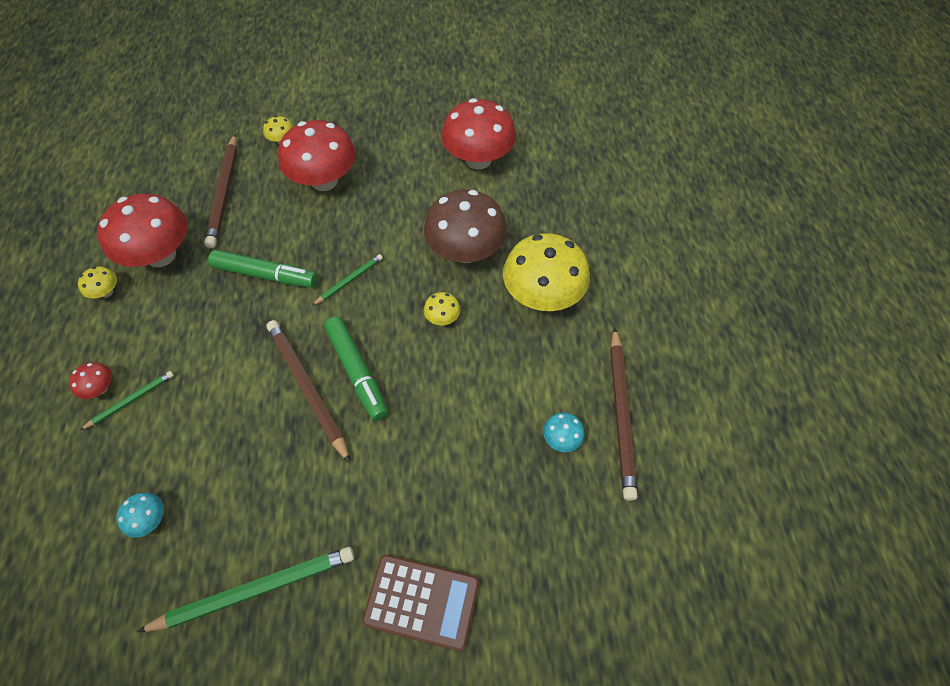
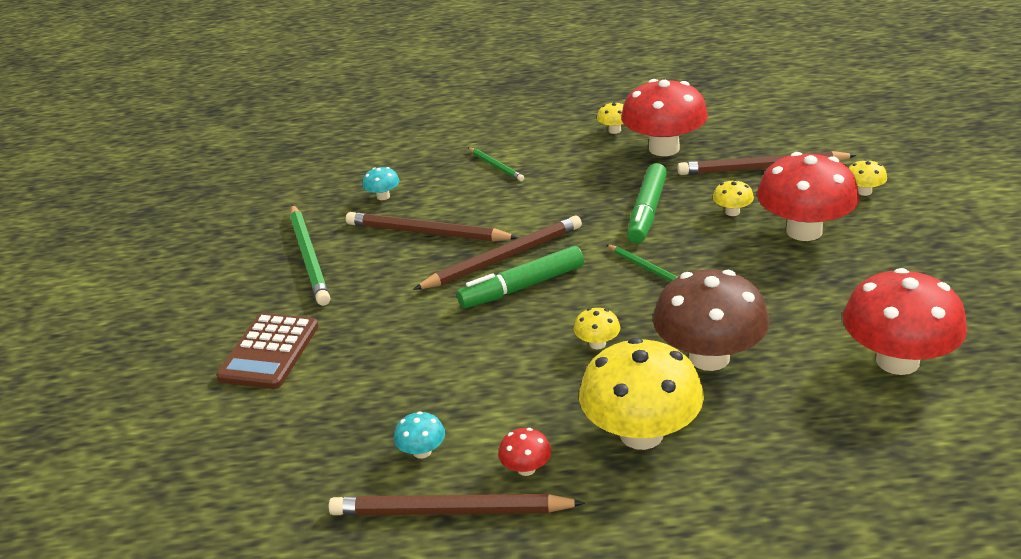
camera: 95 degrees right, 25 degrees down
red mushroom [69,362,112,399] -> red mushroom moved to [498,428,551,476]
none -> brown pencil [346,212,519,241]
none -> yellow mushroom [713,179,754,216]

